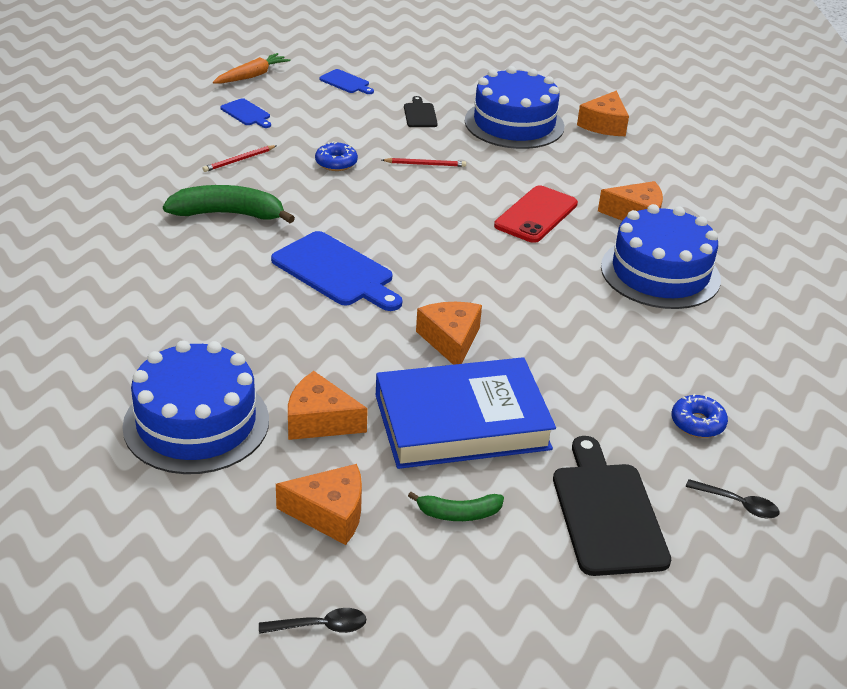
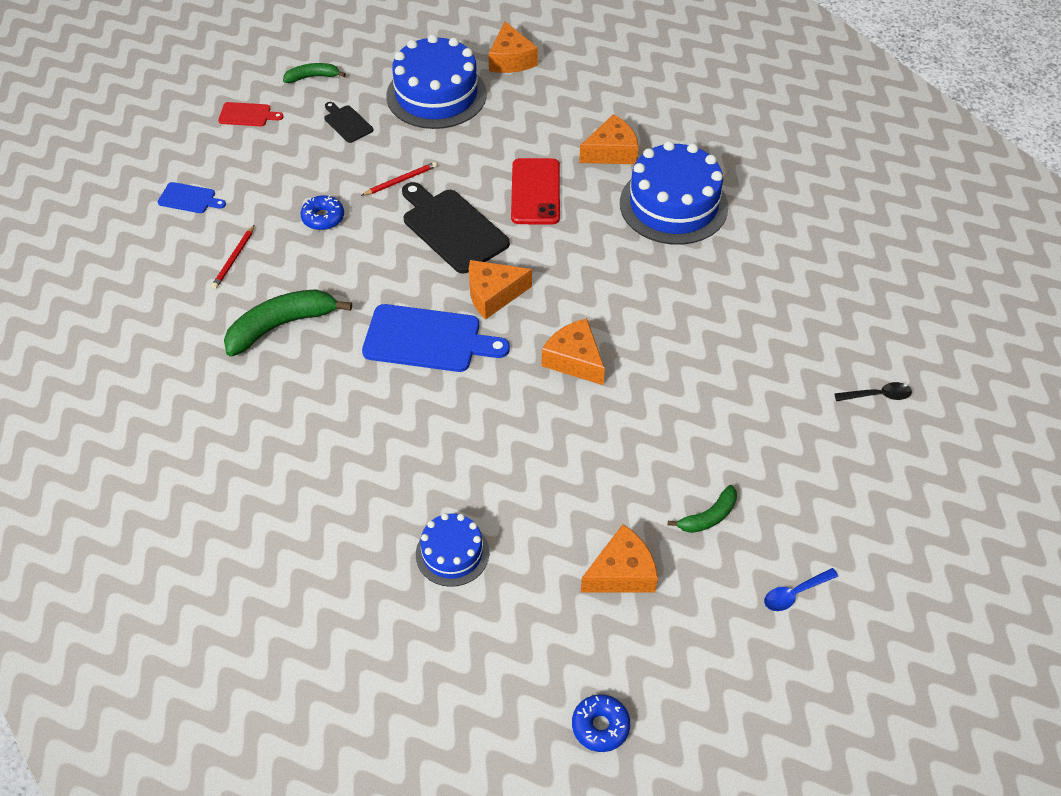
camera: 30 degrees left, 15 degrees up
blue cake [122,340,269,474] -> blue cake [416,513,489,587], size x0.55
orange carrot [213,53,291,84] -> none
black spoon [259,608,366,634] -> none
orange cheese [288,371,368,440] -> orange cheese moved to [469,260,532,319]
blue cutting board [319,69,374,94] -> red cutting board [218,102,284,126]
blue book [376,357,556,469] -> none
black cutting board [553,436,671,576] -> black cutting board moved to [402,182,510,274]
blue donut [672,394,728,438] -> blue donut moved to [572,694,630,752]
none -> green banana [283,63,346,83]
none -> blue spoon [764,568,838,611]

